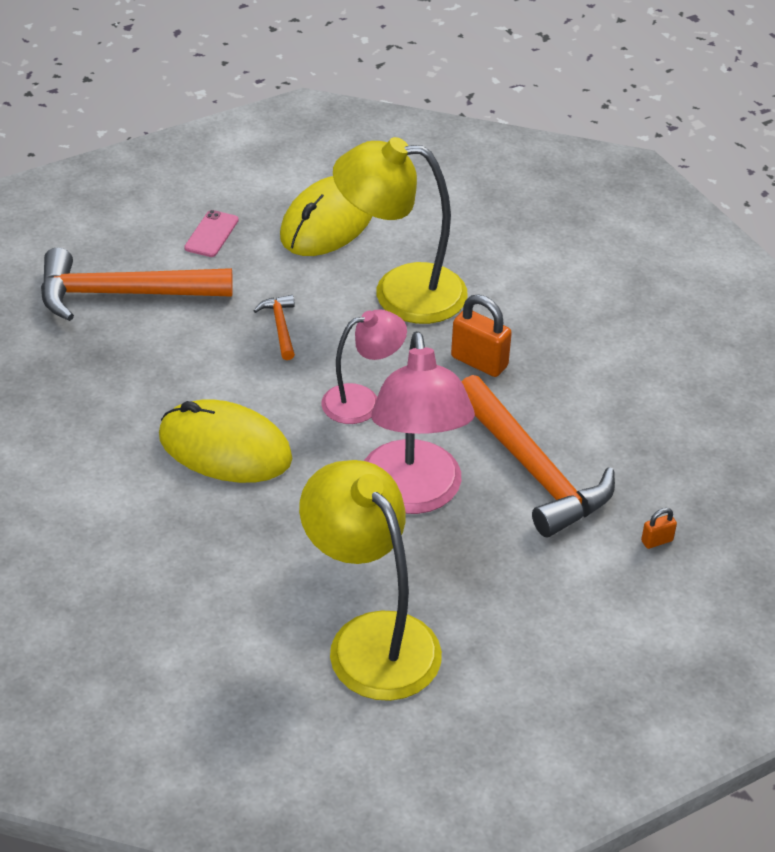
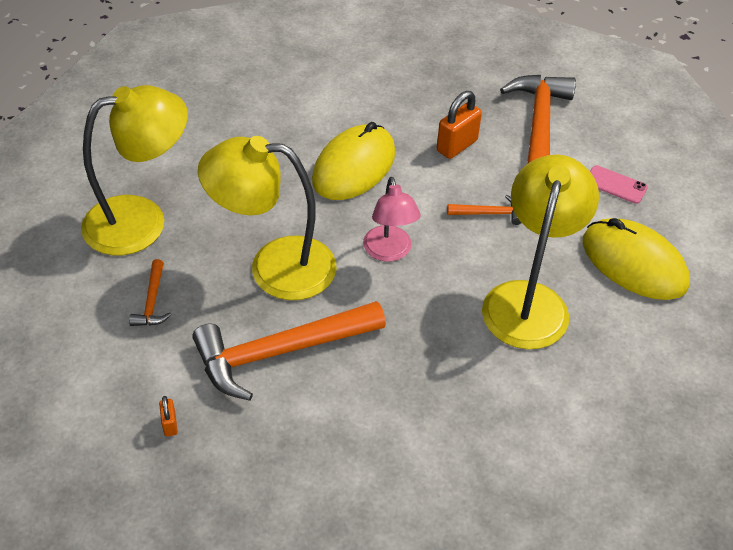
camera: 100 degrees right, 5 degrees up
pink lamp [364,331,475,514] -> yellow lamp [198,136,337,300]
orange padlock [451,295,512,377] -> orange padlock moved to [437,91,482,159]
none -> orange hammer [129,259,171,326]

